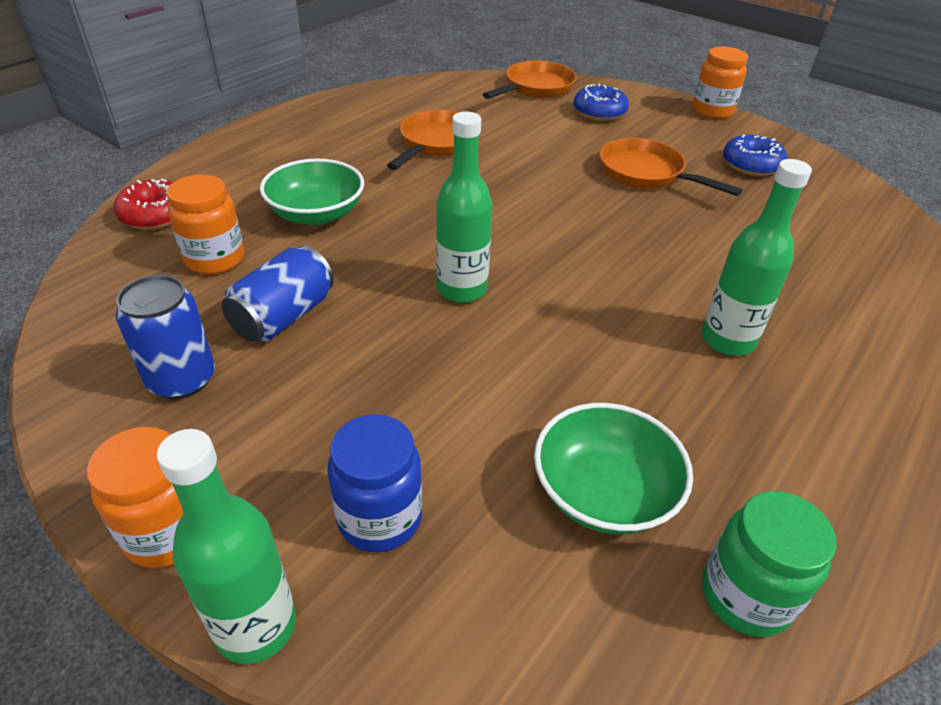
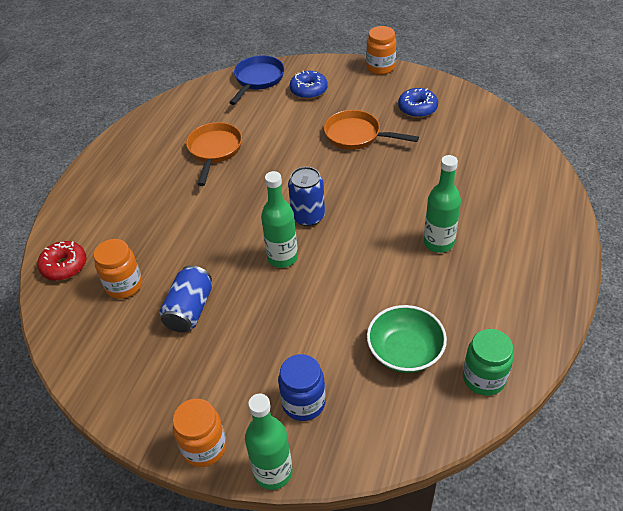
camera: 15 degrees left, 5 degrees up
blue can [115,275,215,399] -> blue can moved to [288,167,325,226]
green bowl [260,159,364,225] -> none
orange pan [482,61,577,99] -> blue pan [229,56,284,105]

